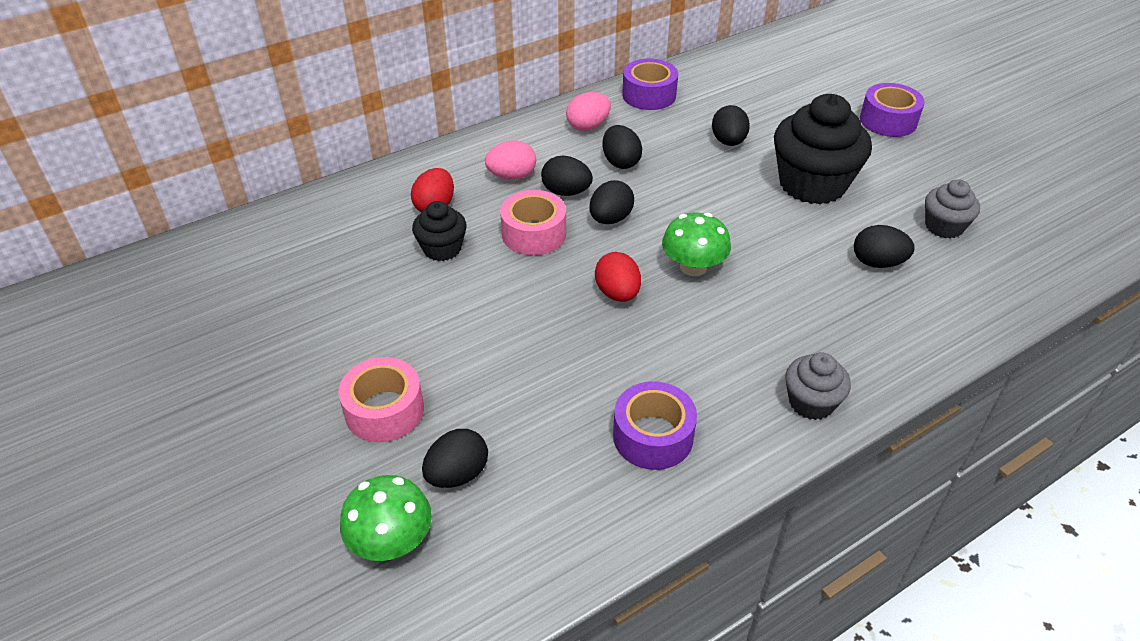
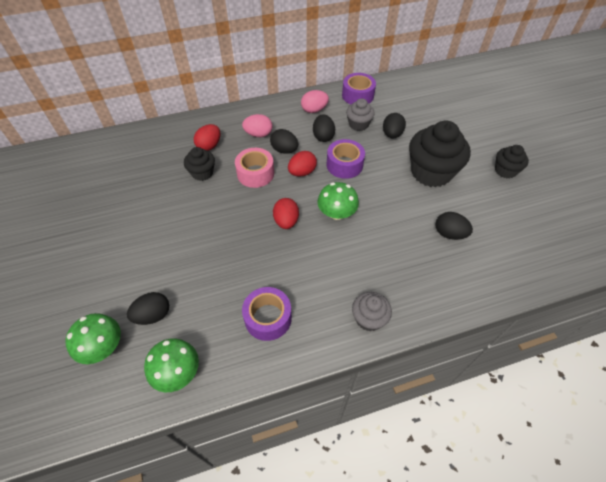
camera: 15 degrees right, 10 degrees up
pink tape [338,357,424,442] -> none
black egg [589,180,634,224] -> red egg [288,151,317,177]
purple tape [860,83,925,137] -> purple tape moved to [327,139,365,179]
grey cupcake [925,179,980,238] -> grey cupcake moved to [346,99,375,131]
none -> green mushroom [144,338,199,392]
none -> black cupcake [495,145,529,179]

